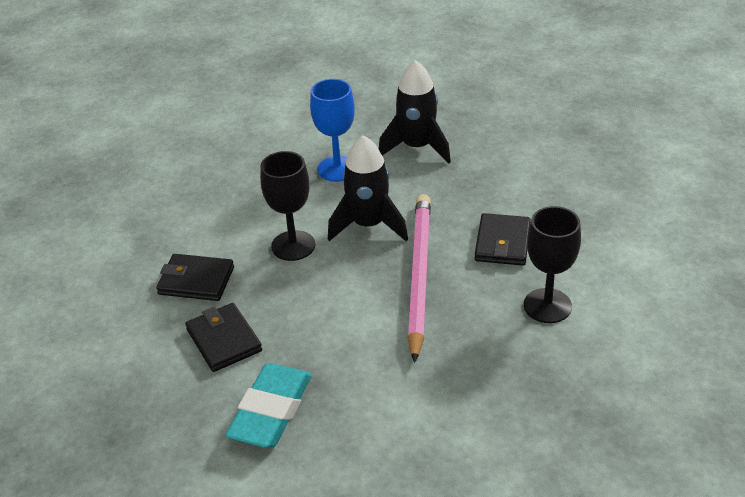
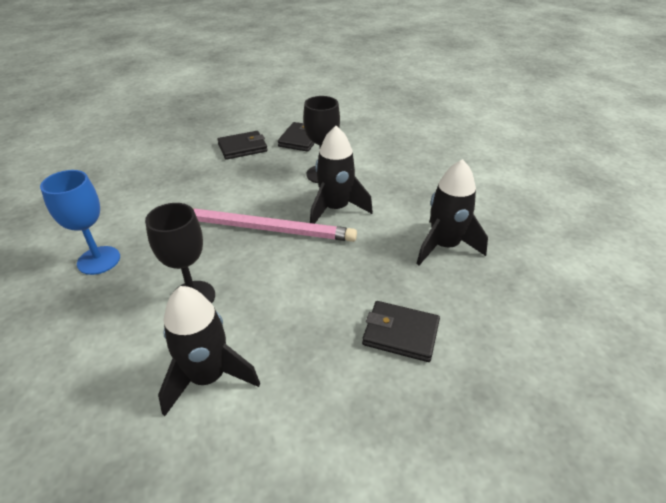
camera: 95 degrees right, 0 degrees up
turquoise eraser [225,363,312,448] -> none
blue goblet [310,79,355,182] -> blue goblet moved to [40,170,120,275]
black wallet [475,213,531,266] -> black wallet moved to [362,301,440,362]
none -> black rocket [158,286,260,416]

